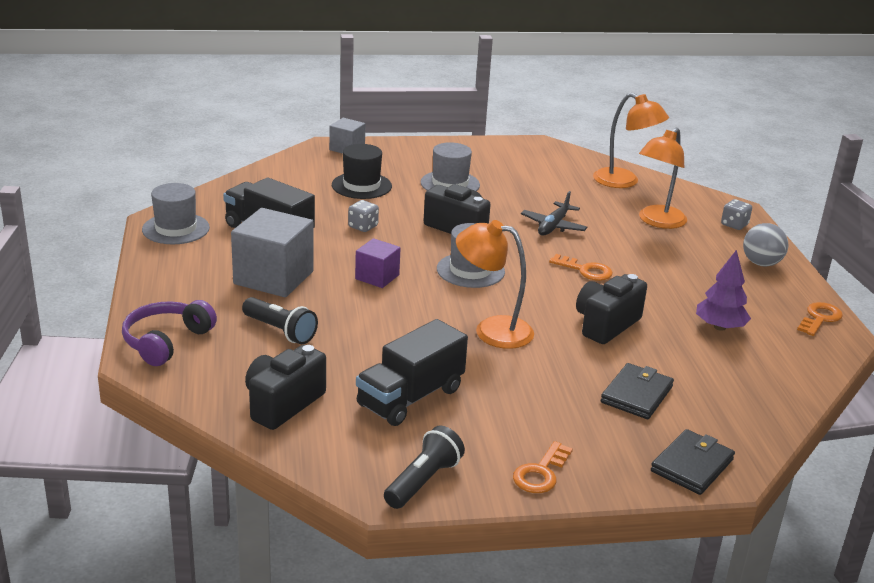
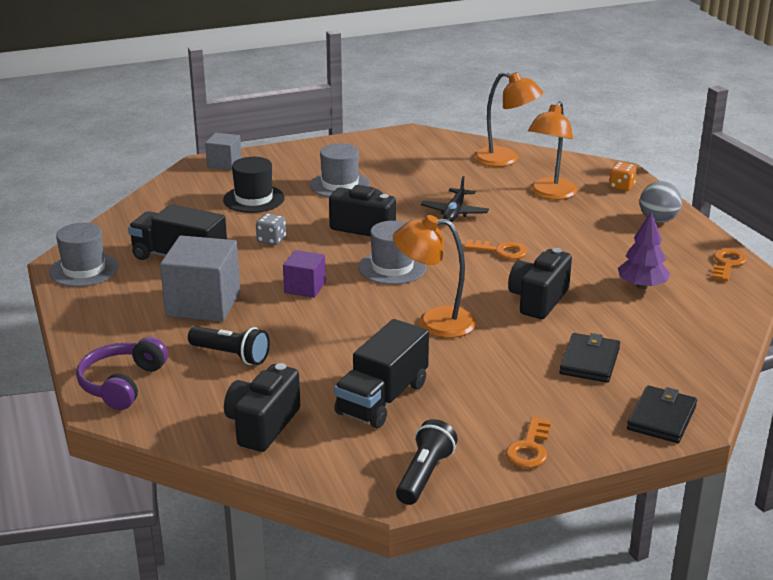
camera: 10 degrees left, 0 degrees up
grey dice [721,199,752,230] -> orange dice [609,162,637,191]

